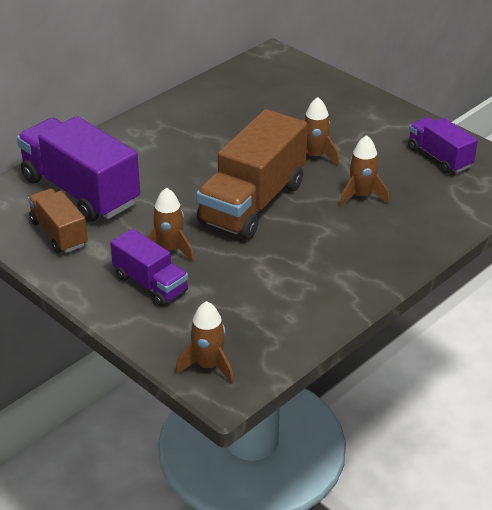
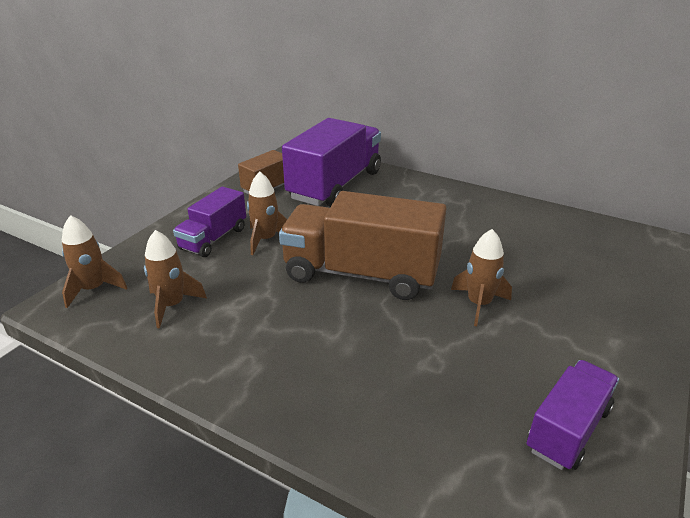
camera: 75 degrees right, 5 degrees down
brown rocket [340,135,389,207] -> brown rocket moved to [144,230,207,328]

